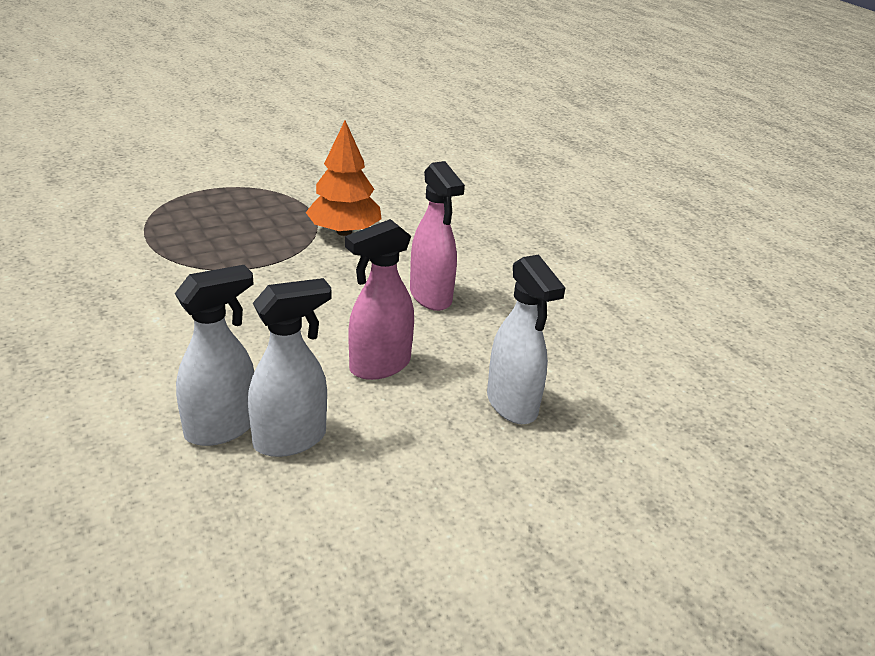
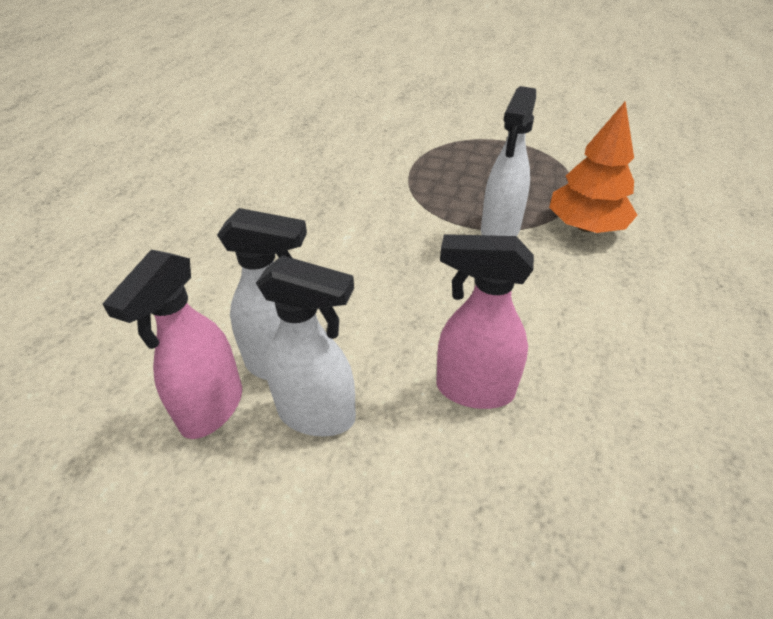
camera: 50 degrees right, 10 degrees up
pink spray bottle [410,161,465,311] -> pink spray bottle moved to [102,250,242,439]
white spray bottle [487,254,565,424] -> white spray bottle moved to [481,86,536,236]

